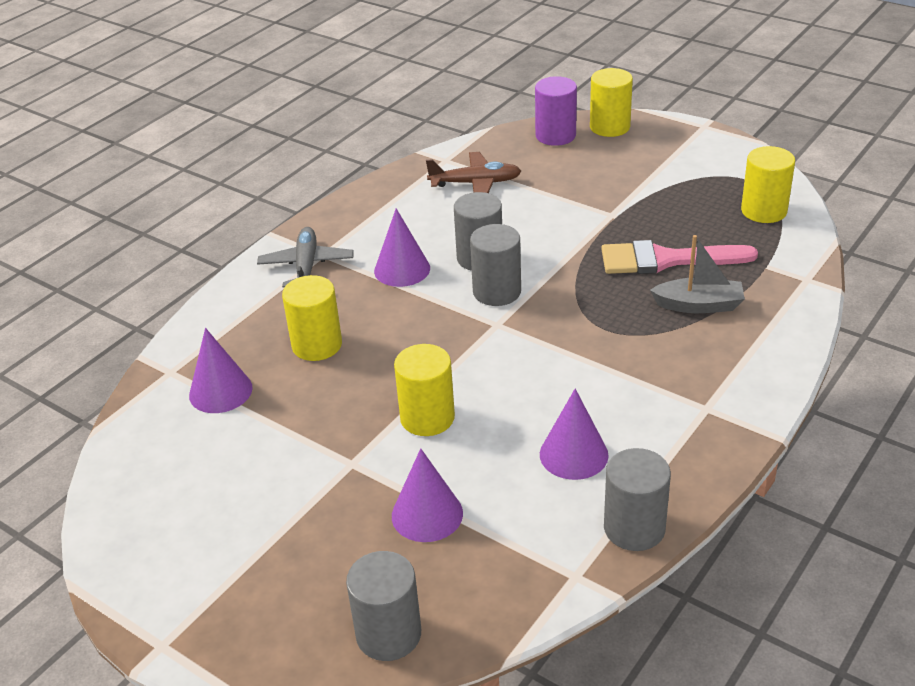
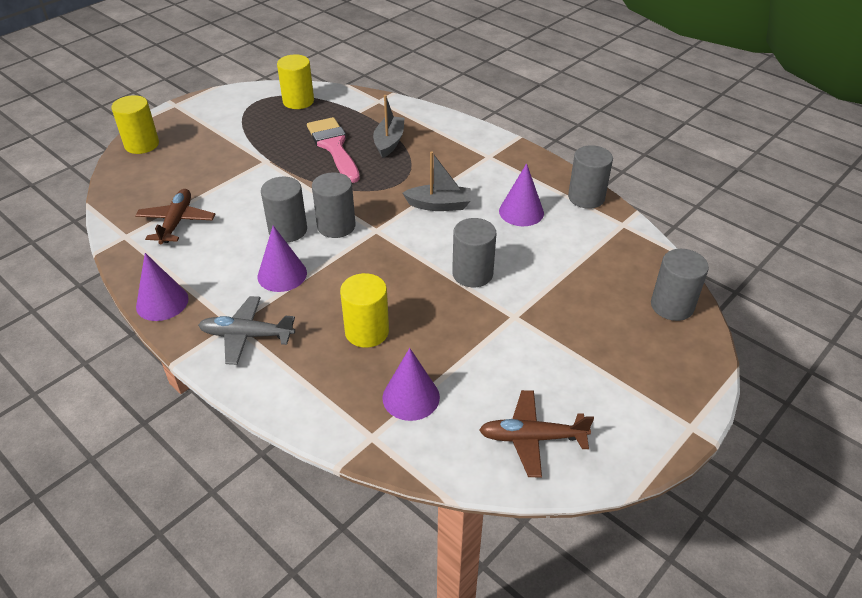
camera: 85 degrees left, 5 degrees up
purple cone [392,448,463,542] -> purple cone moved to [136,253,189,321]
yellow cylinder [394,344,455,436] -> grey cylinder [452,218,496,287]
purple cylinder [535,76,577,146] -> none
pink brush [601,240,758,274] -> pink brush turned 150 degrees clockwise [307,117,360,183]
none -> grey boat [403,151,471,211]
none -> brown plane [479,390,594,477]

